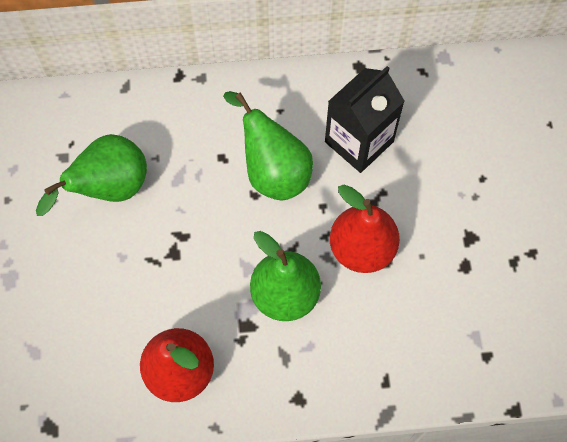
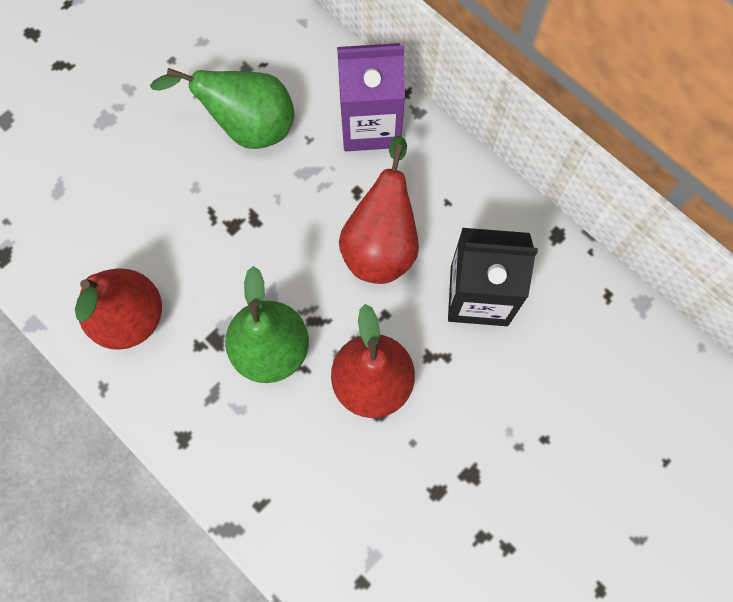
camera: 50 degrees right, 5 degrees up
green pear [223,91,313,200] -> red pear [339,136,419,284]
none -> purple carton [337,43,405,151]

